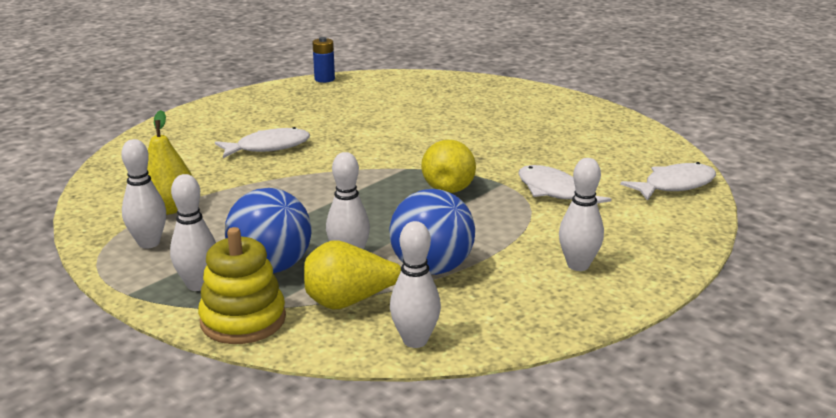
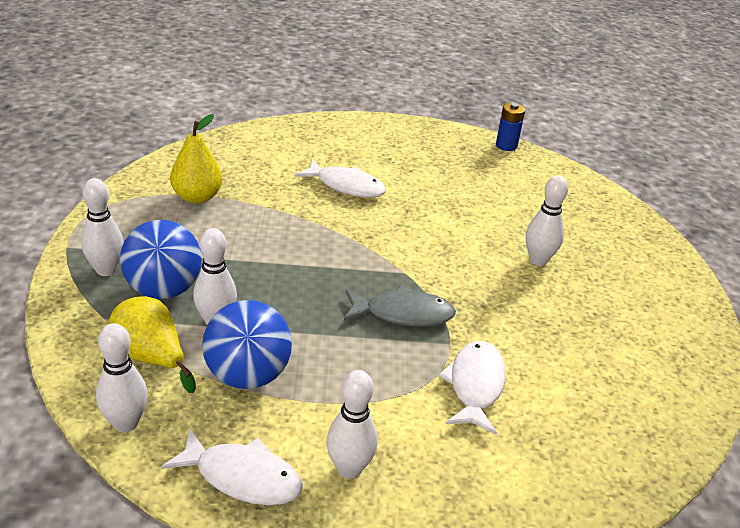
camera: 45 degrees right, 10 degrees up
white bowling pin [121,139,166,249] -> white bowling pin moved to [526,175,568,266]
yellow stacking toy [198,227,286,344] -> none
yellow pear [421,140,476,193] -> grey fish [344,285,456,327]
white fish [620,162,716,201] -> white fish moved to [161,428,303,506]

